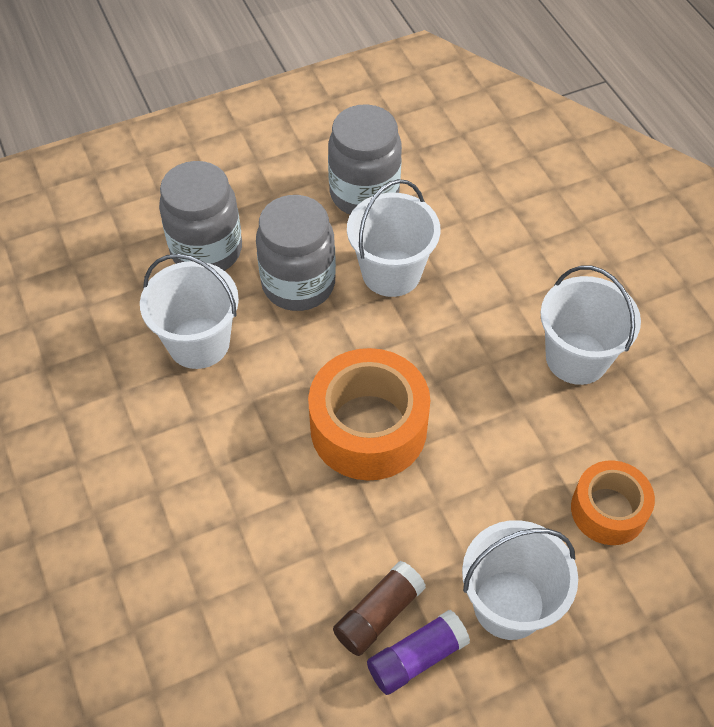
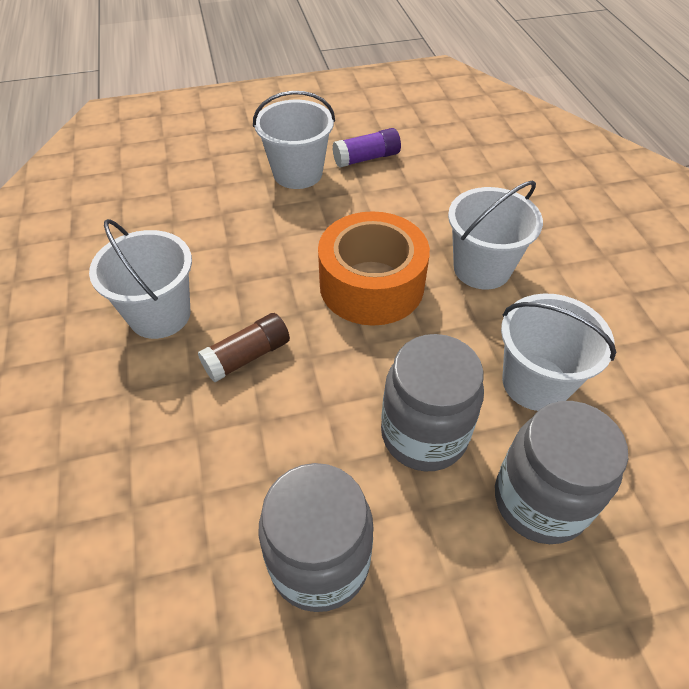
camera: 170 degrees left, 5 degrees down
brown glue stick [333,561,426,656] -> brown glue stick moved to [198,313,290,382]
white bucket [347,179,440,297] -> white bucket moved to [448,181,543,289]
orange tape [571,460,655,545] -> none

